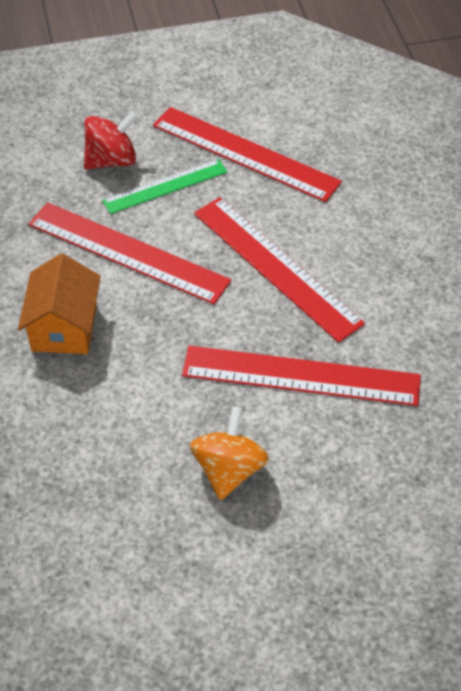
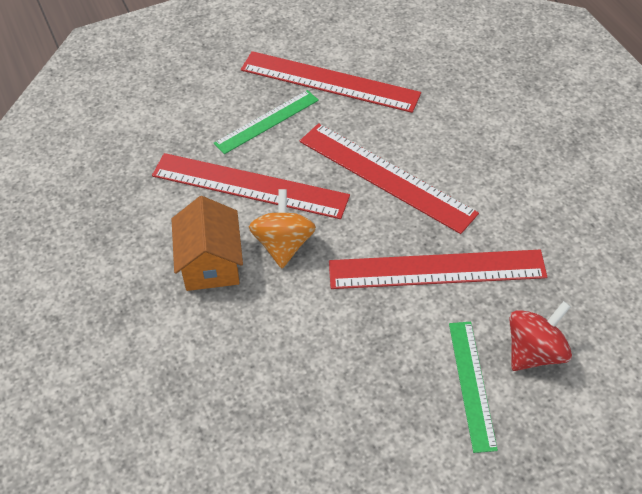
camera: 10 degrees left, 0 degrees up
red spinning top [84,111,138,170] -> red spinning top moved to [509,301,572,371]
orange spinning top [190,407,269,500] -> orange spinning top moved to [249,189,316,268]
none -> green ruler [449,322,498,453]

